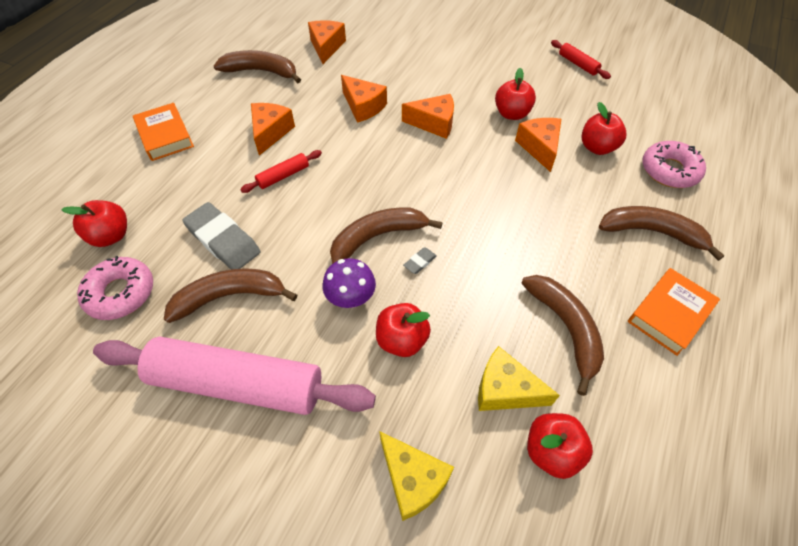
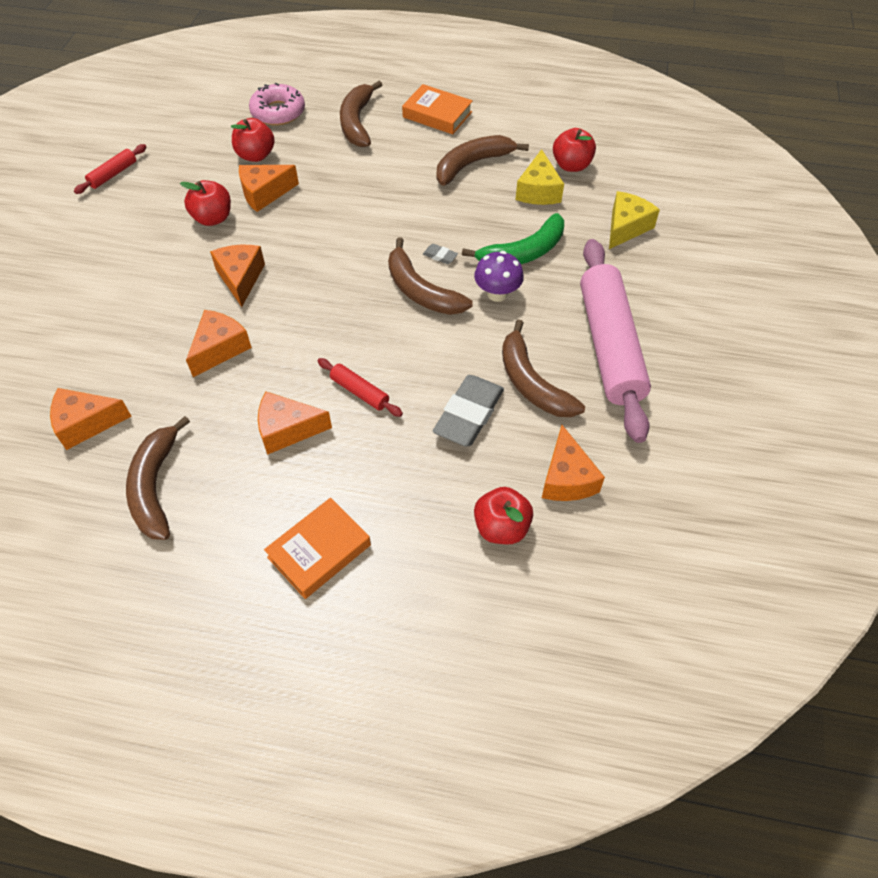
camera: 105 degrees left, 0 degrees up
pink donut [77,256,153,320] -> orange cheese [542,425,605,501]
red apple [376,303,431,357] -> green banana [462,213,564,264]

